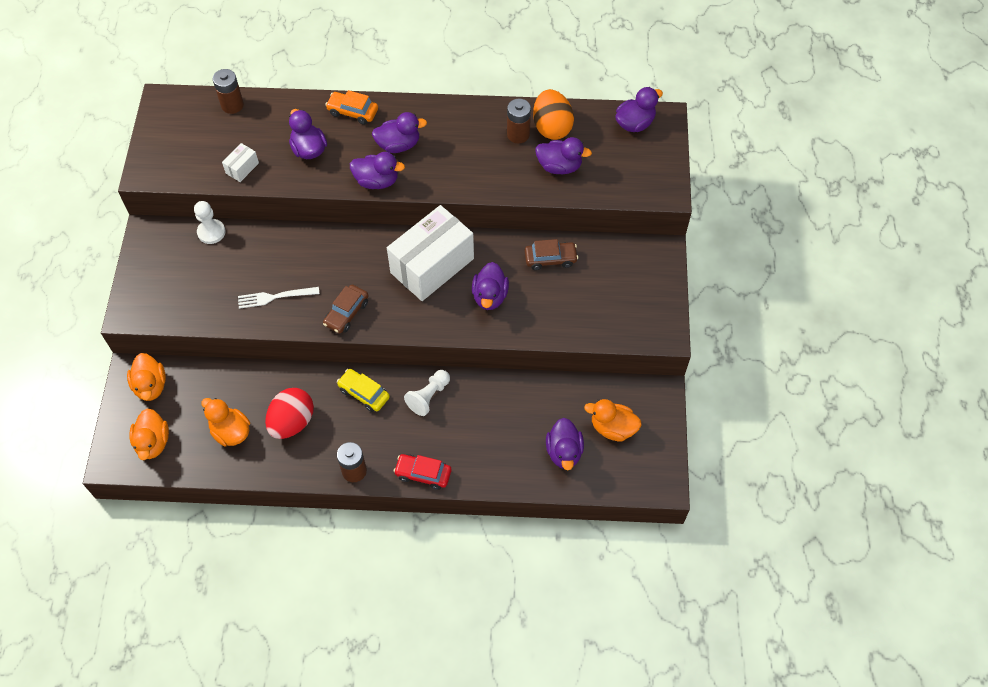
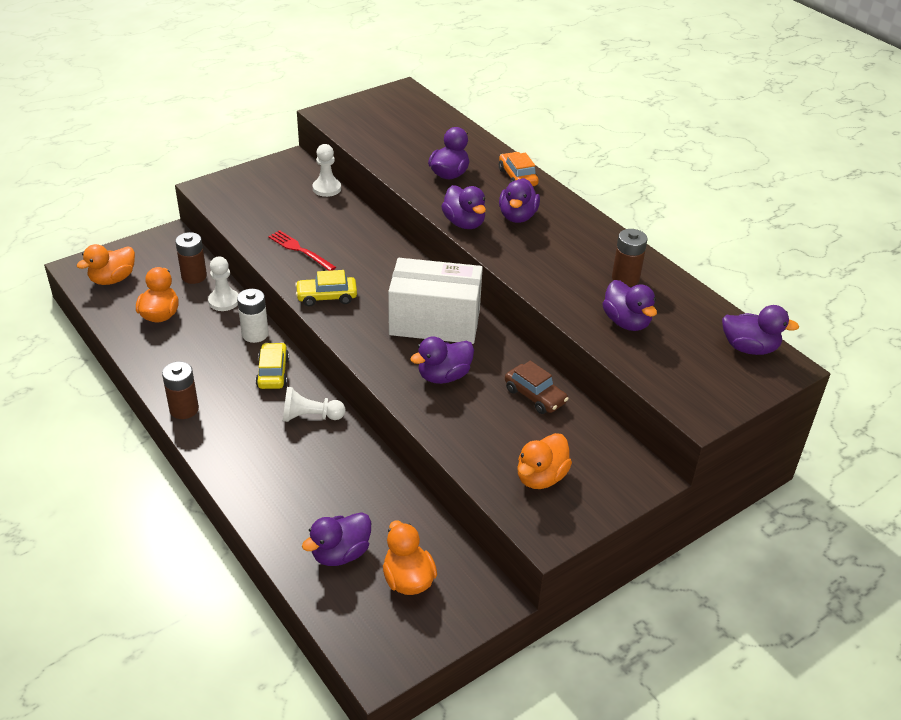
camera: 50 degrees right, 20 degrees down
orange duck [127,353,166,401] -> orange duck moved to [517,433,572,489]
brown battery [213,69,244,114] -> brown battery moved to [175,232,207,284]
white box [222,143,259,182] -> none
white fork [238,287,320,309] -> red fork [268,230,336,271]
red egg [265,388,314,439] -> none
brown car [323,285,368,334] -> yellow car [295,270,357,306]
purple duck [372,112,427,153] -> purple duck turned 60 degrees clockwise [499,178,540,223]
red car [393,454,451,490] -> none
orange egg [533,89,574,140] -> none
none -> white pawn [208,256,238,311]
none -> white battery [237,289,269,343]

